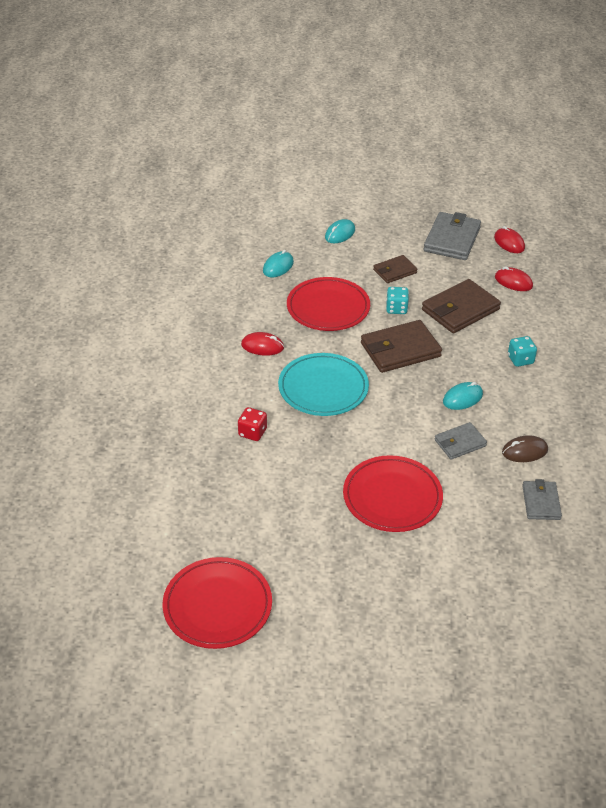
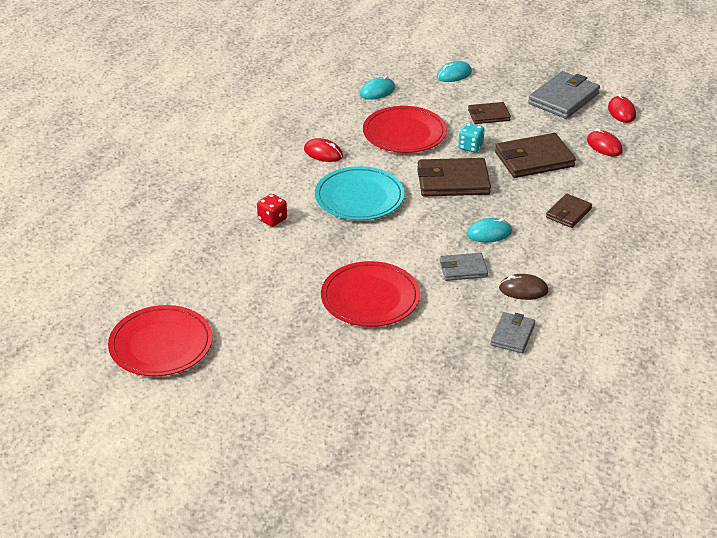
camera: 20 degrees right, 5 degrees down
turquoise dice [508,336,537,367] -> brown wallet [546,194,592,228]

